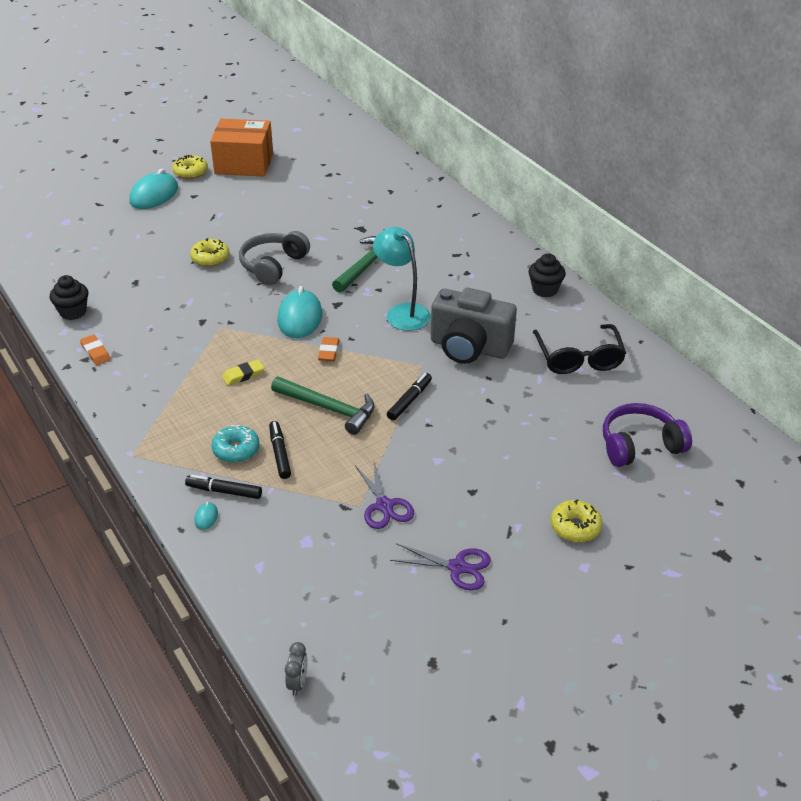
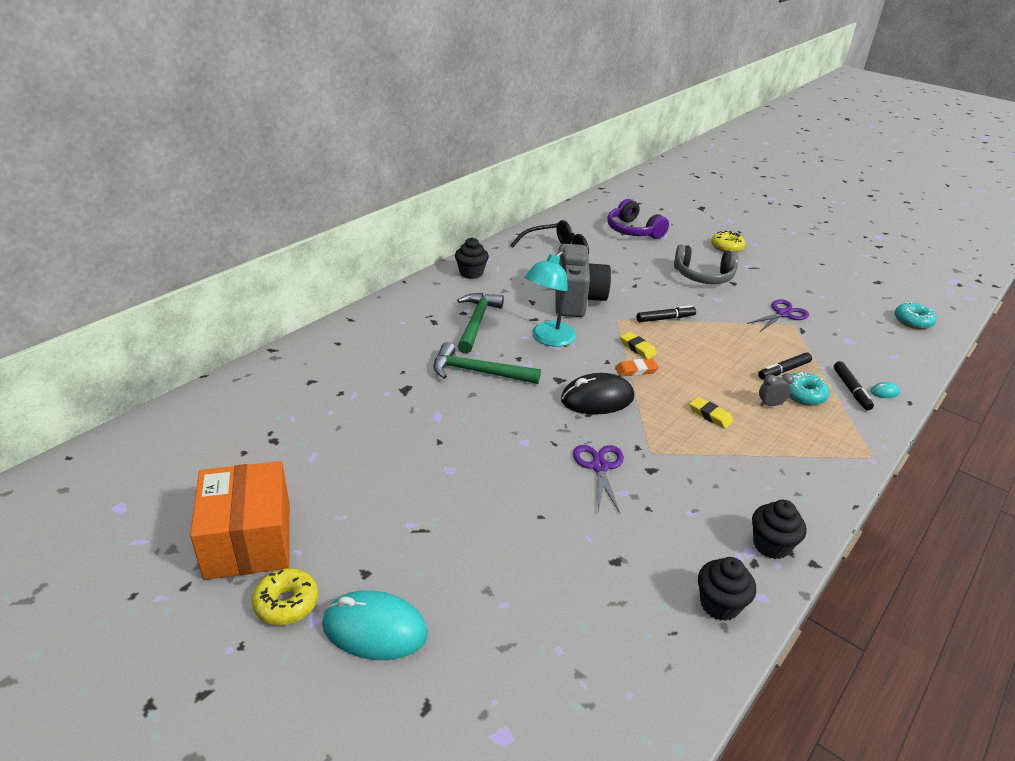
camera: 110 degrees left, 5 degrees down
orange eraser [80,335,111,365] -> black cupcake [752,500,807,559]
yellow donut [190,238,230,267] -> none
grey headphones [239,231,310,285] -> grey headphones moved to [674,244,739,284]
green hammer [271,377,375,435] -> green hammer moved to [457,293,504,353]
turquoise mouse [277,286,322,338] -> black mouse [561,373,634,414]
grey clock [285,642,307,696] -> grey clock moved to [759,373,794,406]
black marker [387,373,432,421] -> black marker turned 150 degrees clockwise [637,305,696,322]
purple scissors [390,543,491,590] -> purple scissors moved to [573,445,624,513]
none -> yellow eraser [620,332,657,359]
none -> turquoise donut [895,302,937,329]

